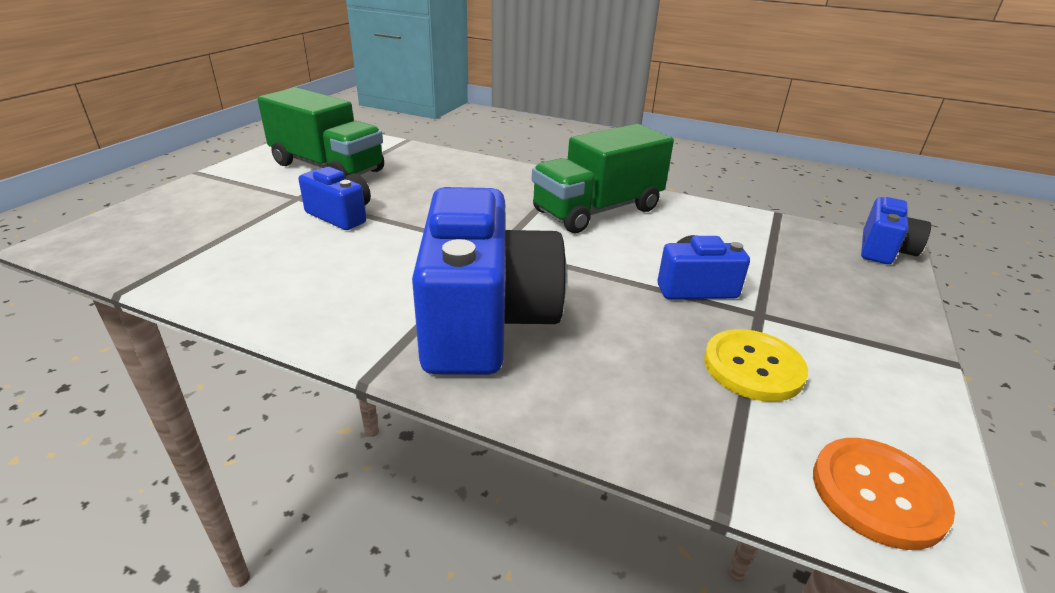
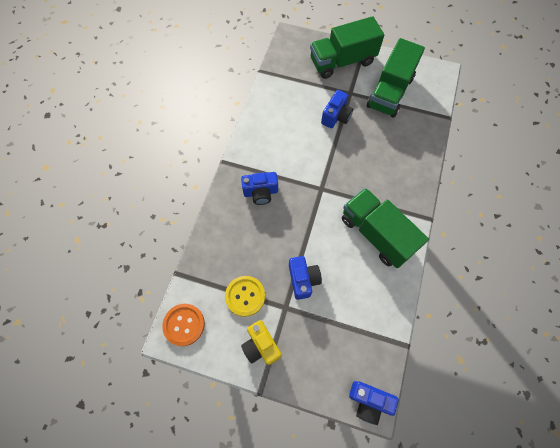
camera: 85 degrees right, 35 degrees up
blue camera [412,187,567,375] -> blue camera [241,172,278,205], size x0.49
none -> yellow camera [241,320,282,365]
none -> green truck [310,16,384,79]

